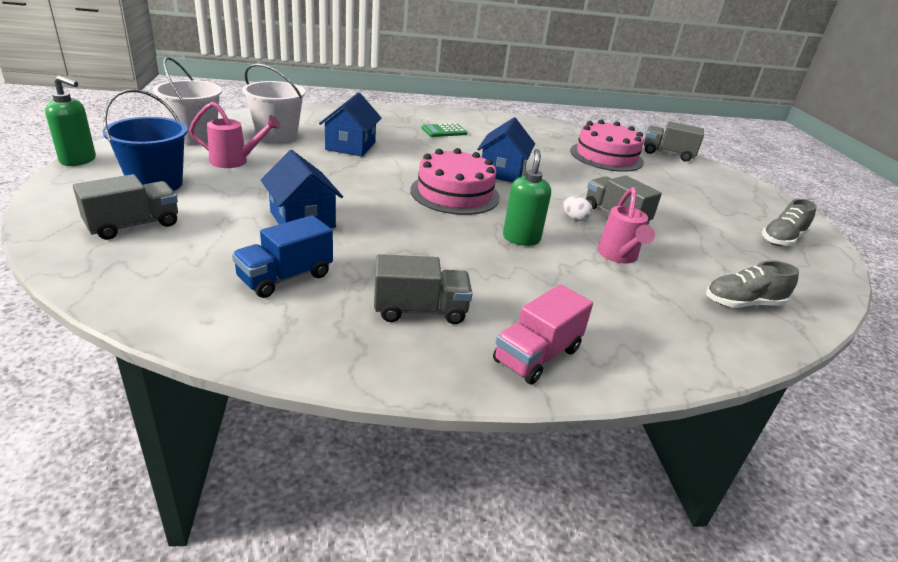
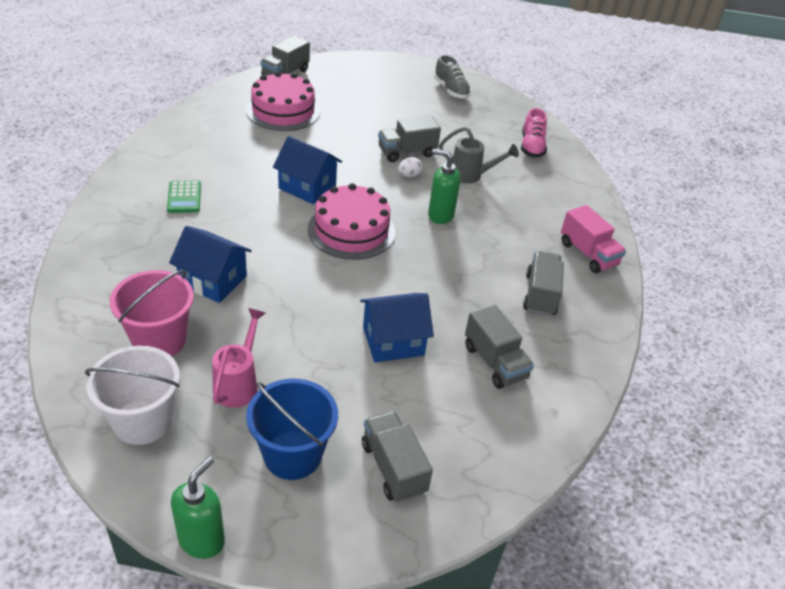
camera: 75 degrees left, 10 degrees up
blue truck [232,215,333,298] -> grey truck [465,305,534,389]
white bucket [242,63,306,143] -> pink bucket [110,270,194,356]
pink watering can [597,187,655,264] -> grey watering can [439,127,519,183]
grey shoe [706,261,799,308] -> pink shoe [521,108,547,158]

